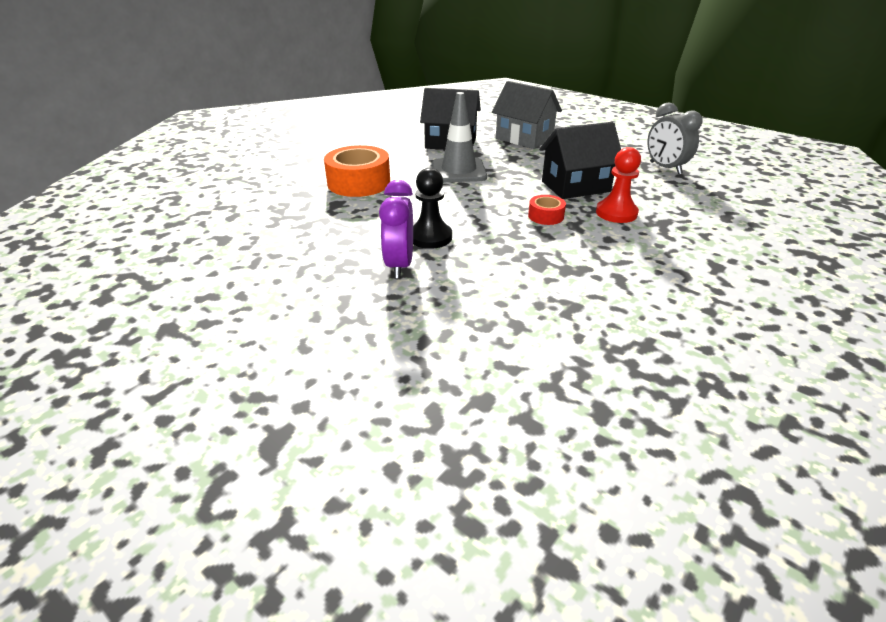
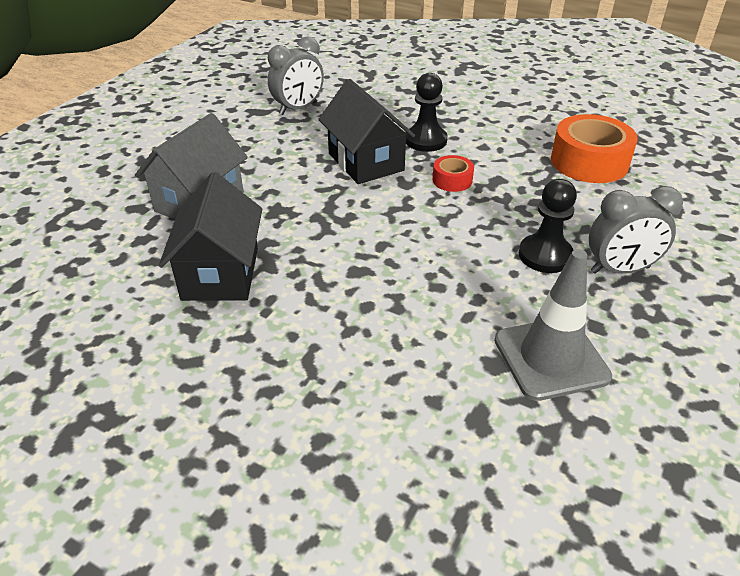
camera: 100 degrees left, 5 degrees up
orange tape [324,145,390,197] -> orange tape moved to [551,114,638,183]
purple clock [379,180,413,278] -> grey clock [589,186,683,274]
grey traffic cone [432,92,487,182] -> grey traffic cone moved to [494,249,612,401]
red pawn [596,147,641,223] -> black pawn [406,73,448,152]

